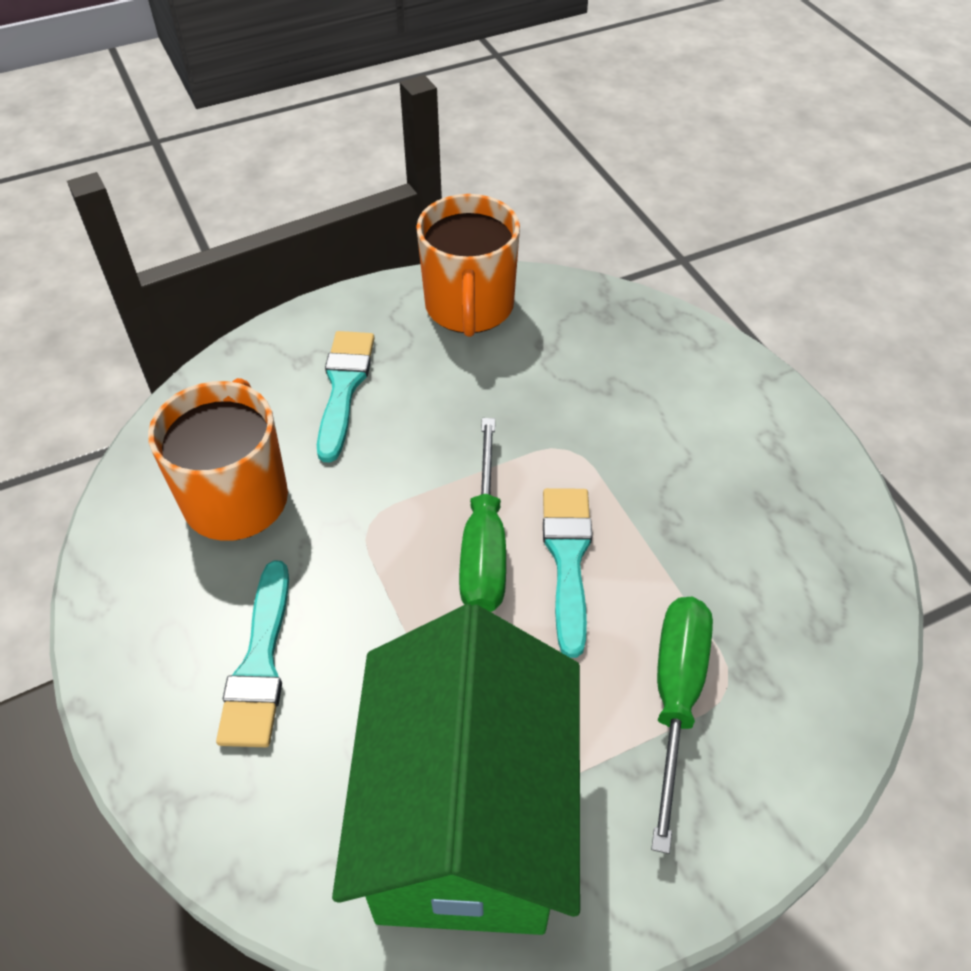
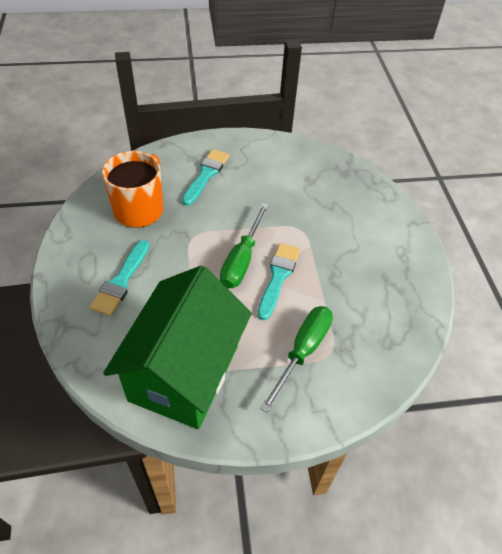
camera: 15 degrees right, 0 degrees up
orange mug [416,194,520,337] -> none

